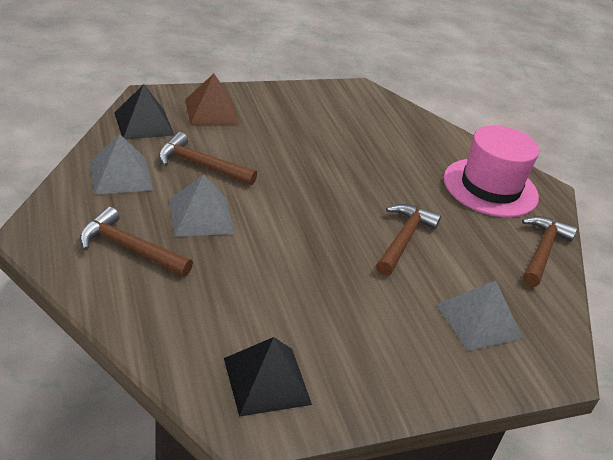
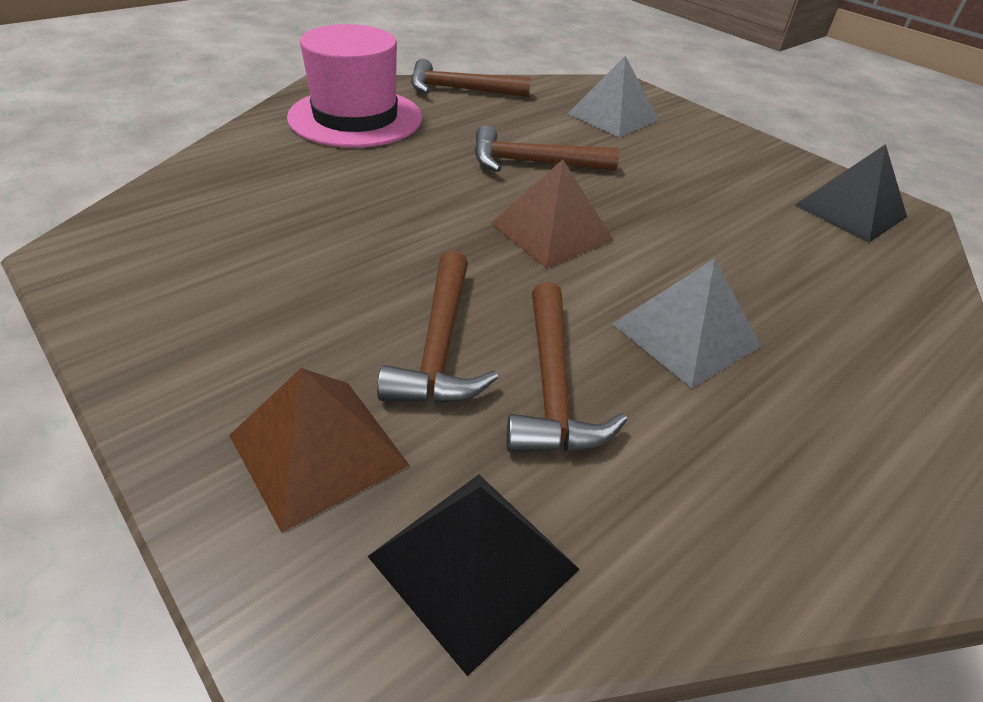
camera: 110 degrees left, 5 degrees up
brown hammer [80,207,193,276] -> brown hammer moved to [377,250,498,404]
grey pyramid [90,134,153,195] -> none
none -> brown pyramid [491,159,614,268]

